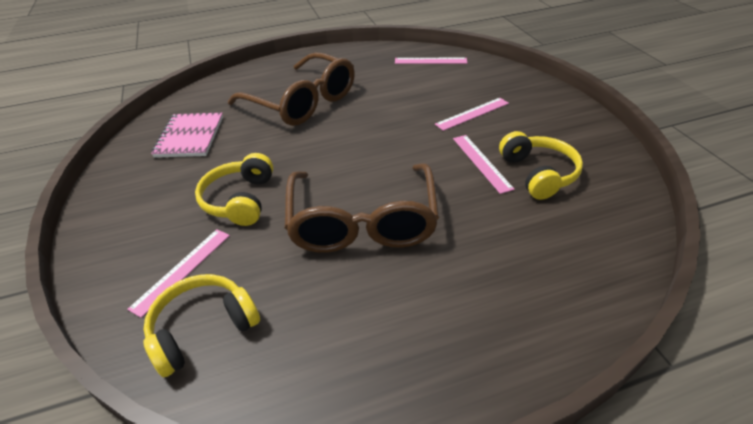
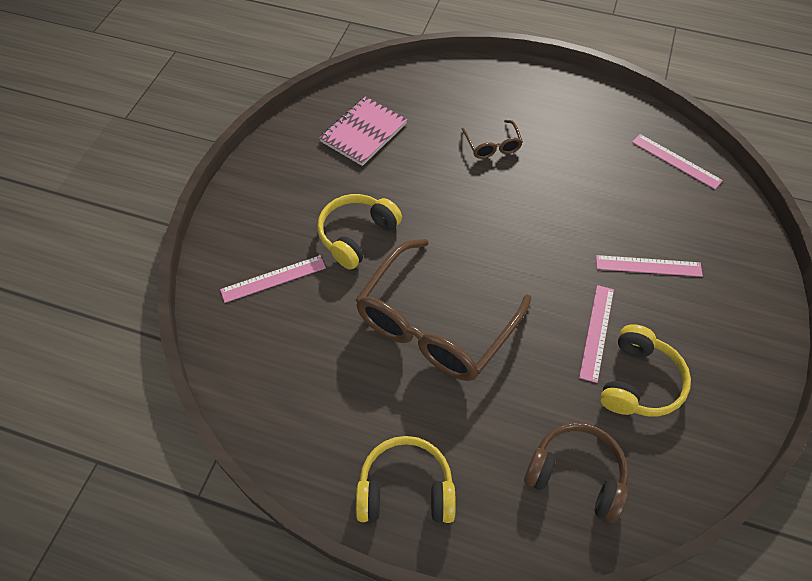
camera: 35 degrees right, 15 degrees up
yellow headphones [143,274,260,377] -> yellow headphones moved to [356,436,456,523]
brown glasses [228,52,355,126] -> brown glasses [462,120,523,159], size x0.43
none -> brown headphones [524,423,628,523]

